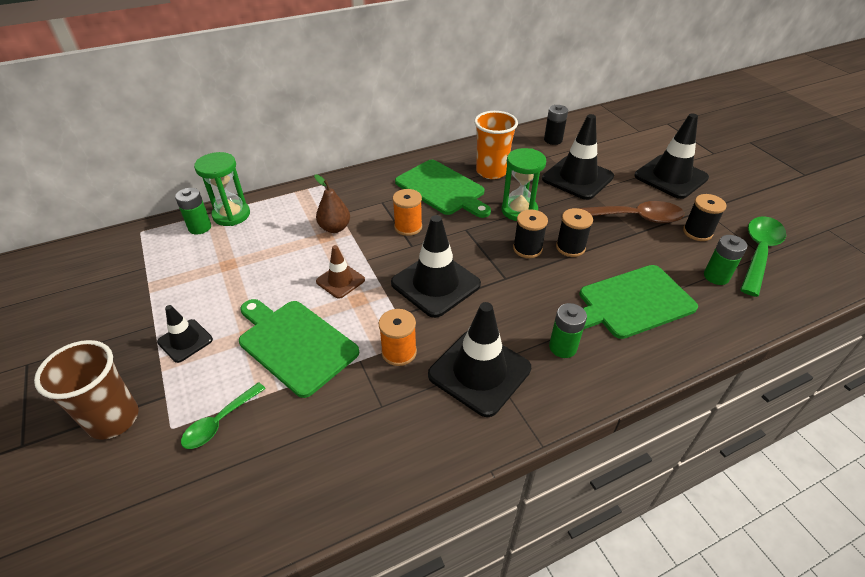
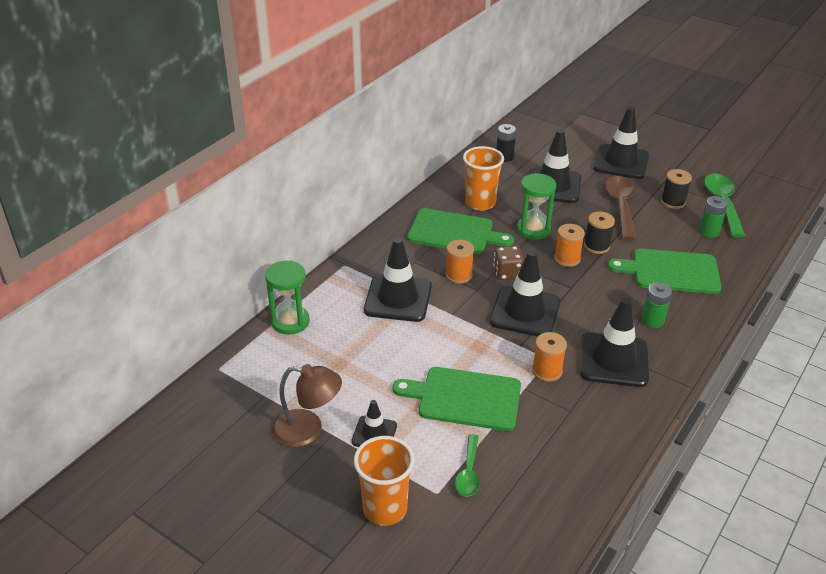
camera: 30 degrees left, 5 degrees down
brown cup [34,340,138,440] -> orange cup [354,436,415,526]
green battery [175,188,211,234] -> none
brown pear [314,175,350,233] -> black traffic cone [364,238,432,322]
brown traffic cone [316,245,365,299] -> none
black spool [513,210,548,258] -> orange spool [554,224,585,267]
brown spoon [578,201,684,223] -> brown spoon turned 60 degrees counterclockwise [605,176,636,240]
green cutting board [580,265,698,339] -> green cutting board turned 60 degrees clockwise [608,249,721,294]
none -> brown lamp [272,364,342,447]
none -> brown dice [493,246,524,280]

